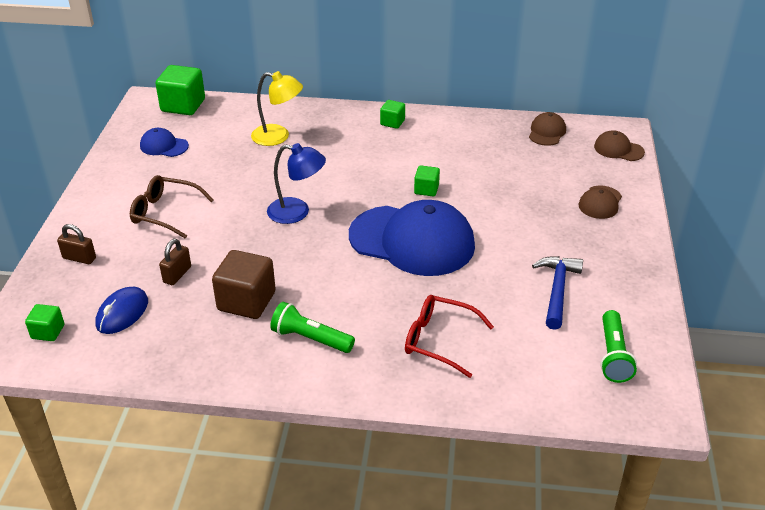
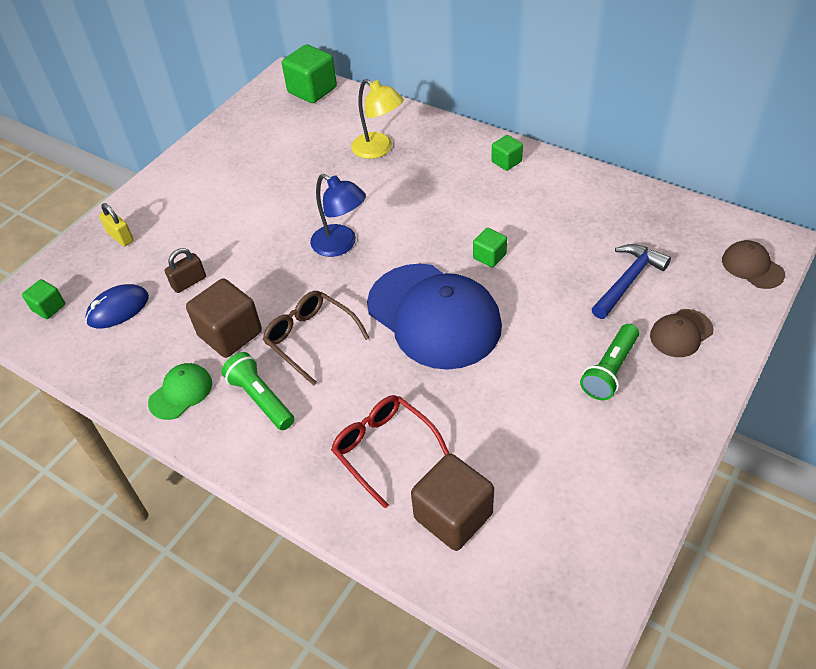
camera: 30 degrees right, 10 degrees up
brown padlock [57,224,96,264] -> yellow padlock [99,203,134,246]
brown glasses [130,175,214,238] -> brown glasses moved to [263,291,370,385]
blue cap [140,128,189,157] -> none
brown cap [529,112,566,146] -> none
blue hammer [532,256,583,330] -> blue hammer moved to [592,244,671,319]
green flashlight [601,310,637,383] -> green flashlight moved to [580,324,639,400]
none -> green cap [148,363,212,420]
none -> brown cube [411,453,494,551]

